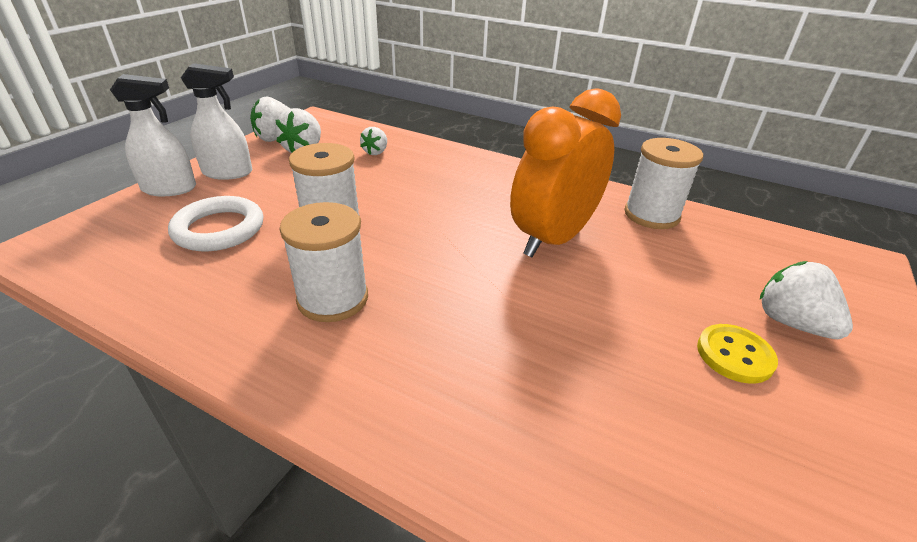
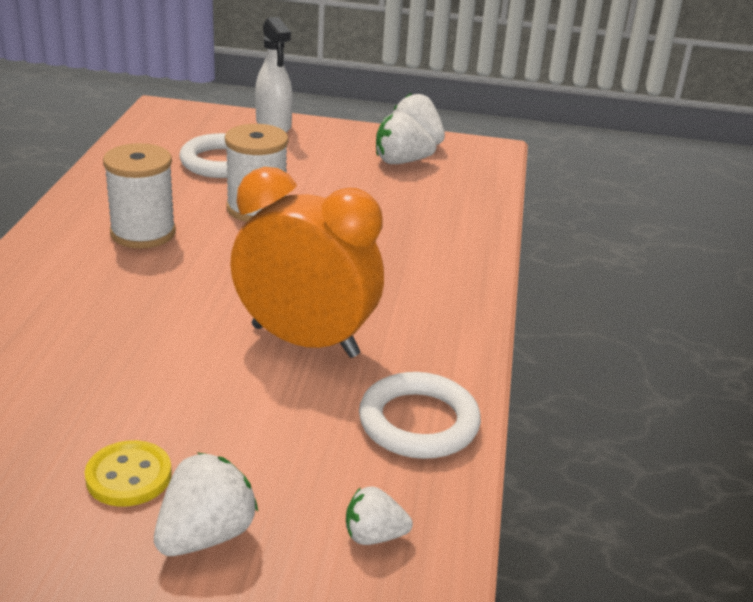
camera: 70 degrees right, 5 degrees down
white spray bottle [181,63,252,180] -> none
white strawberry [360,127,387,155] -> white strawberry moved to [346,486,413,545]
white spool [625,138,703,229] -> white ring [359,372,481,459]

